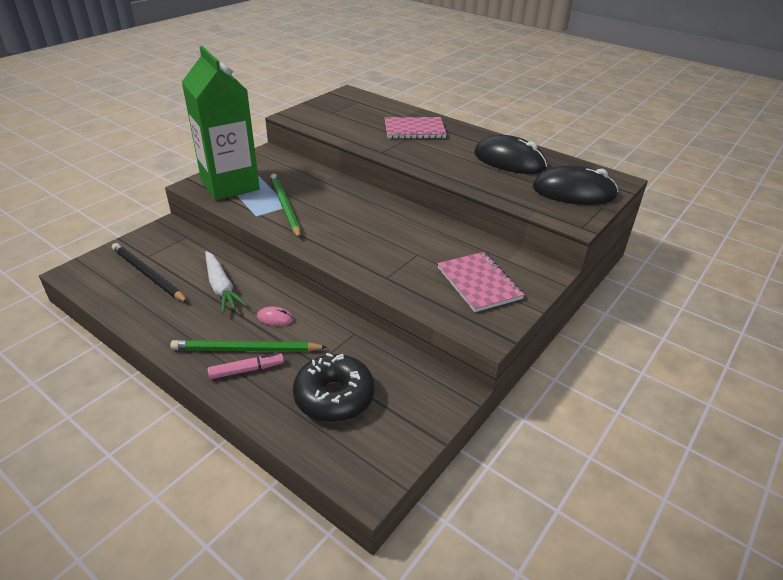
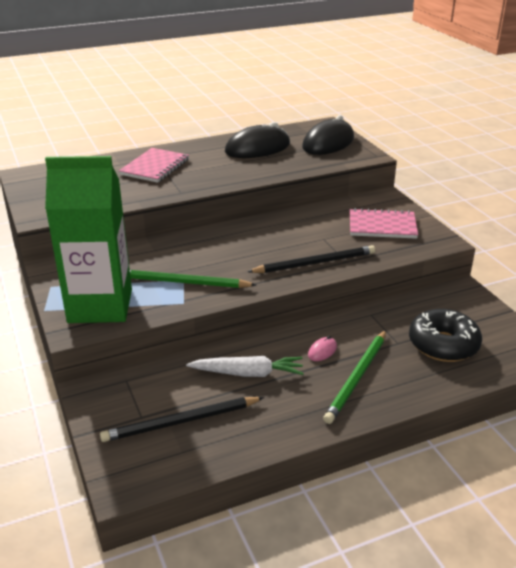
camera: 60 degrees left, 5 degrees down
pink marker [208,353,284,379] -> none
none -> black pencil [247,245,375,273]

